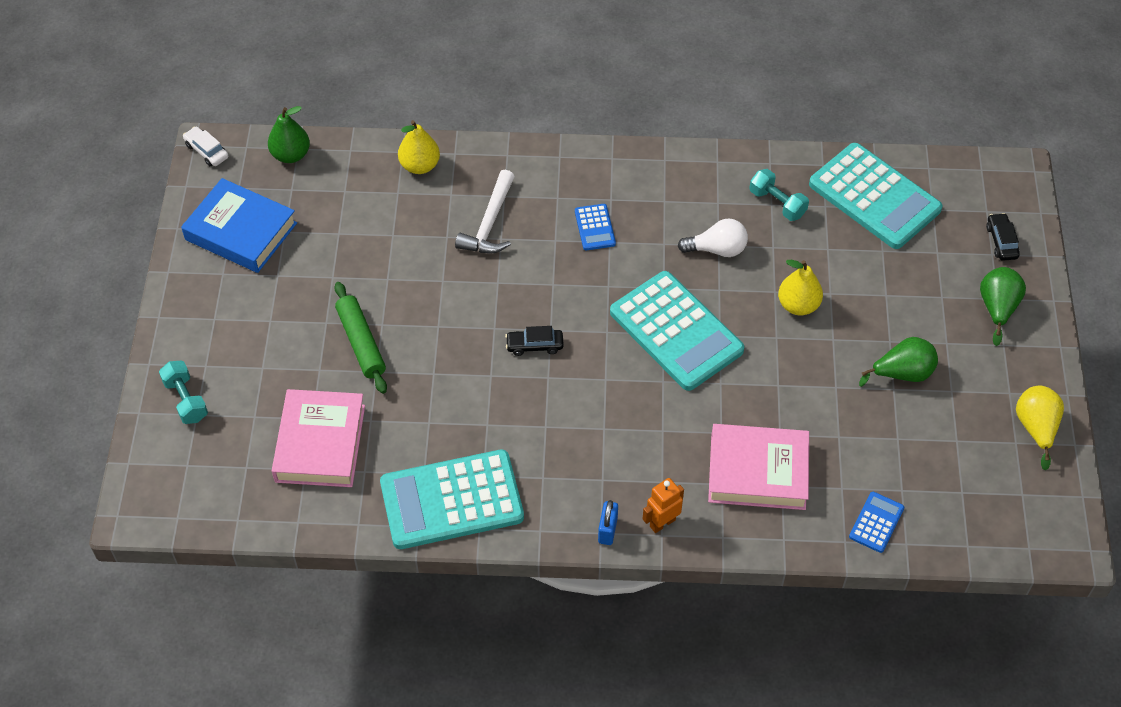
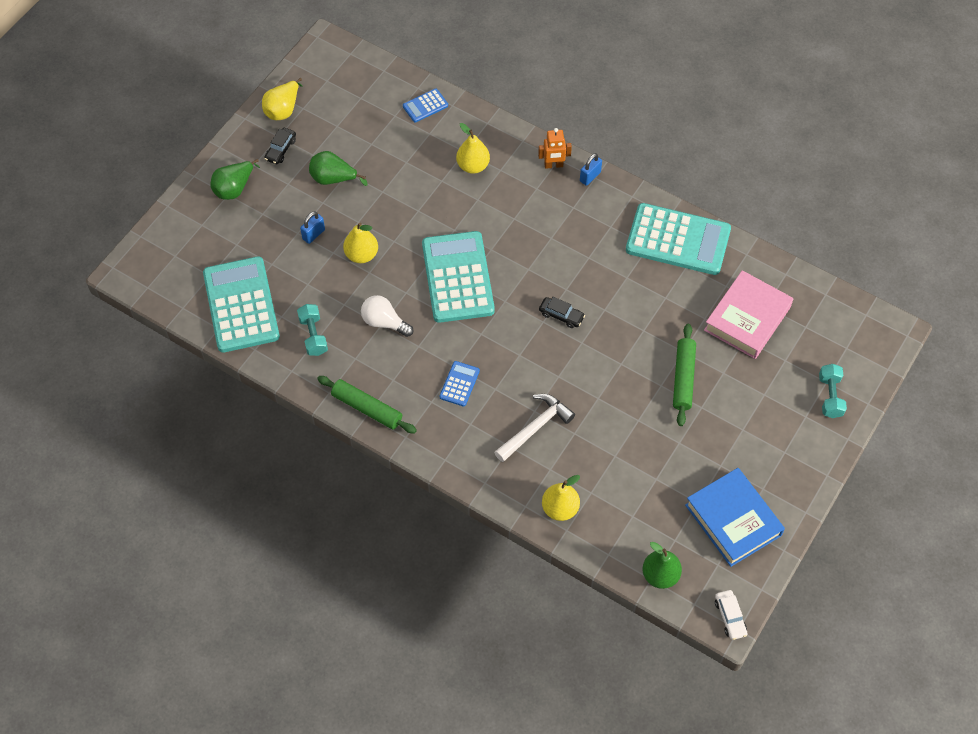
camera: 150 degrees left, 5 degrees up
pink book [708,424,809,510] -> yellow pear [456,123,490,174]
black car [986,213,1020,261] -> black car moved to [264,128,296,164]
none -> blue padlock [300,211,325,244]
none -> green rolling pin [317,376,417,433]

